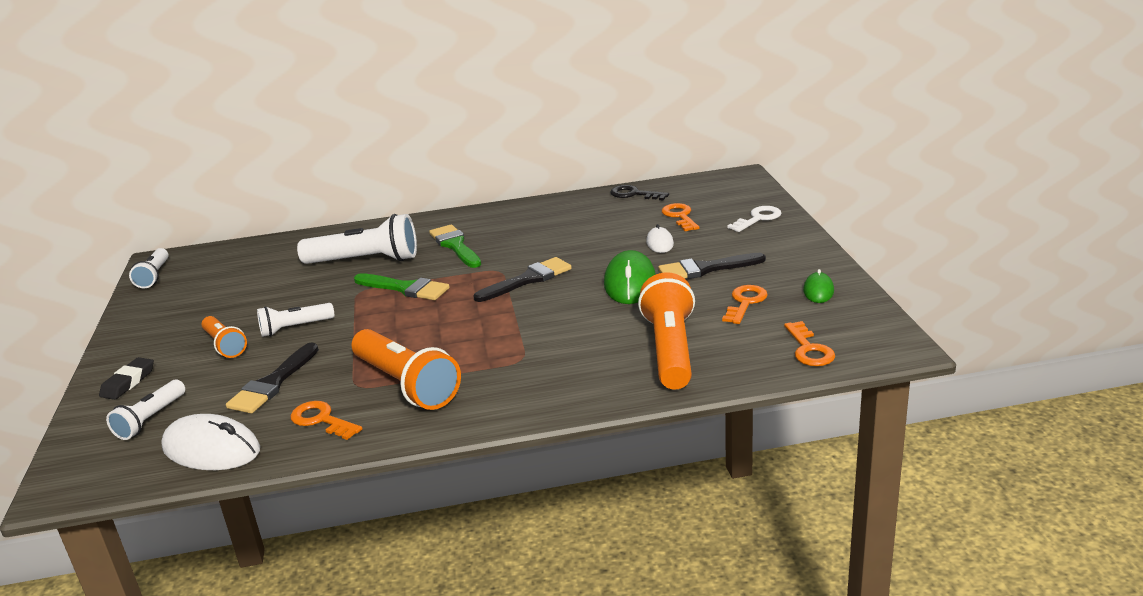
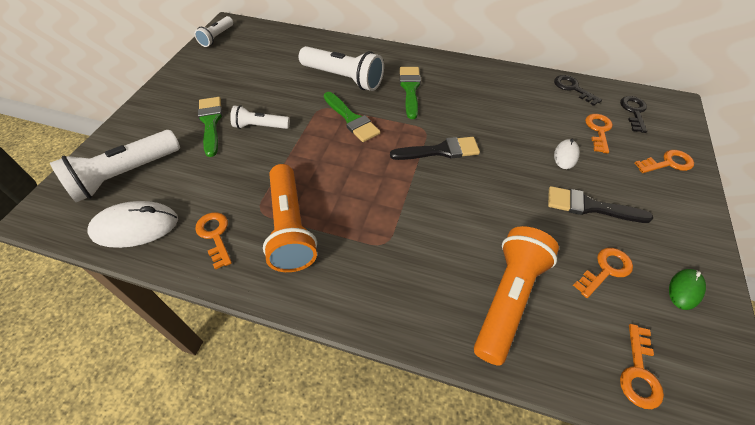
camera: 25 degrees right, 25 degrees up
black eraser [99,357,154,400] -> none
white flashlight [106,380,185,440] -> white flashlight [50,130,180,202], size x1.75
white mouse [161,414,260,470] -> white mouse turned 60 degrees counterclockwise [88,201,178,248]
orange flashlight [202,316,247,358] -> green brush [198,97,222,157]
black brush [226,342,319,413] -> none
green mouse [604,250,656,304] -> none
white key [728,206,781,232] -> orange key [634,150,694,173]
none -> black key [620,96,647,133]

